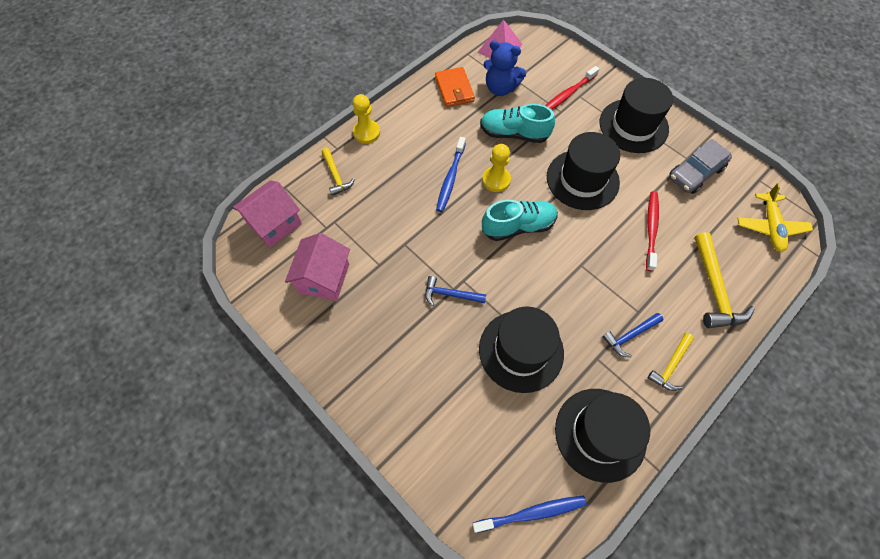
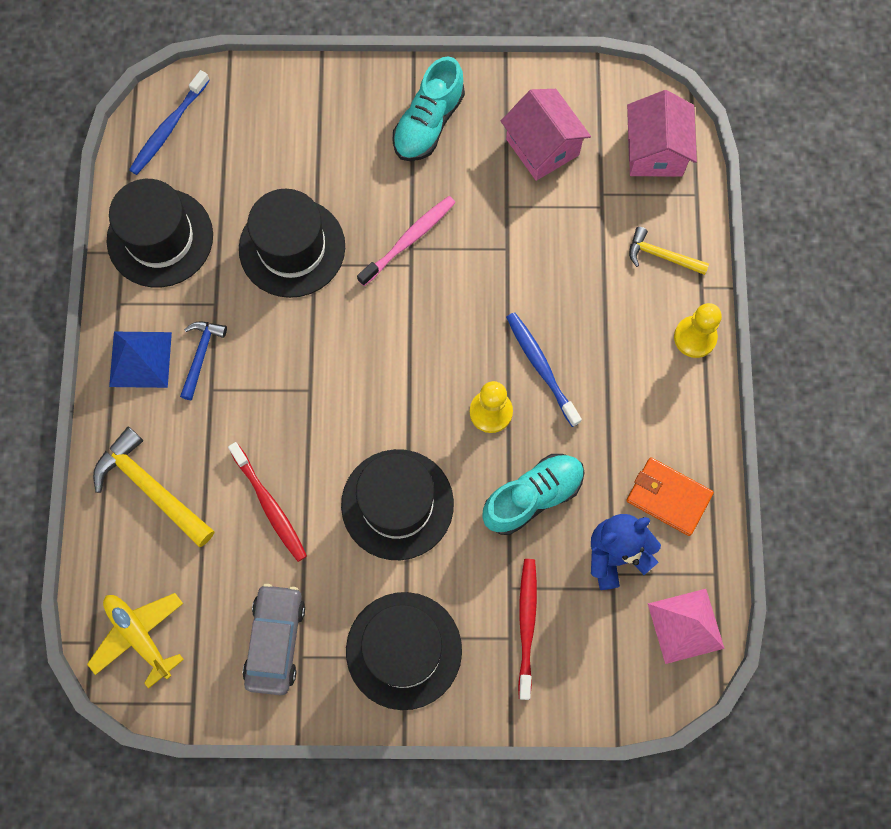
camera: 135 degrees right, 10 degrees up
blue hammer [425,276,486,306] -> pink toothbrush [357,196,456,286]
turquoise shoe [482,200,558,241] -> turquoise shoe moved to [393,56,465,161]
yellow hammer [648,333,694,391] -> blue pyramid [109,332,172,388]

